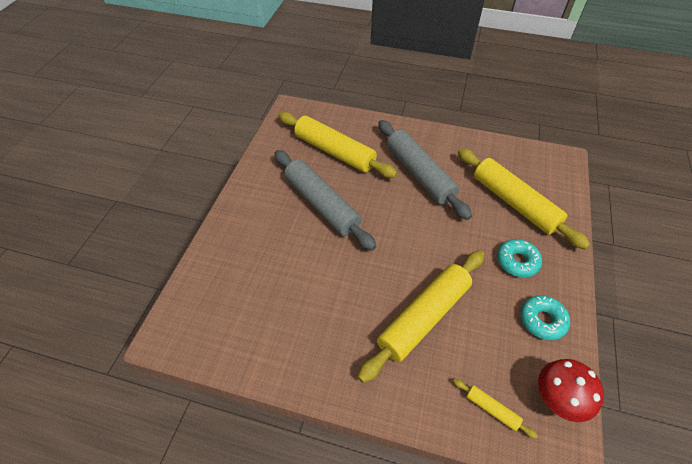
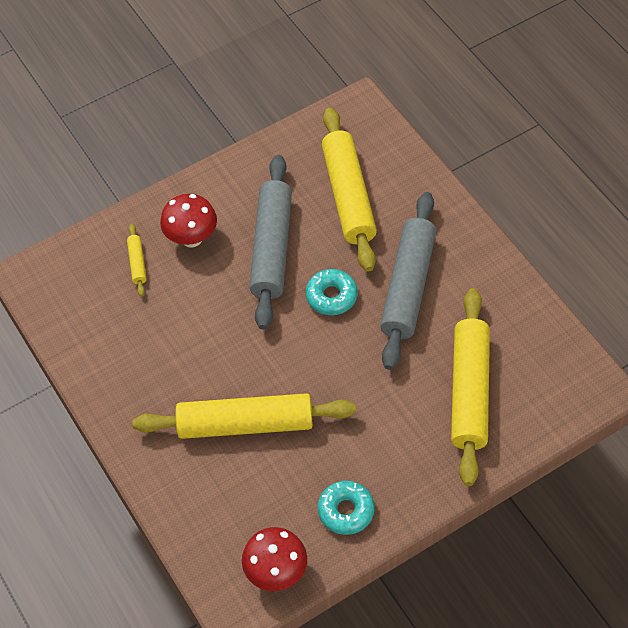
camera: 45 degrees right, 5 degrees up
yellow rolling pin [453,379,538,439] -> yellow rolling pin moved to [127,224,147,296]
turquoise donut [497,239,542,278] -> turquoise donut moved to [306,269,358,315]
none -> red mushroom [160,194,217,248]

